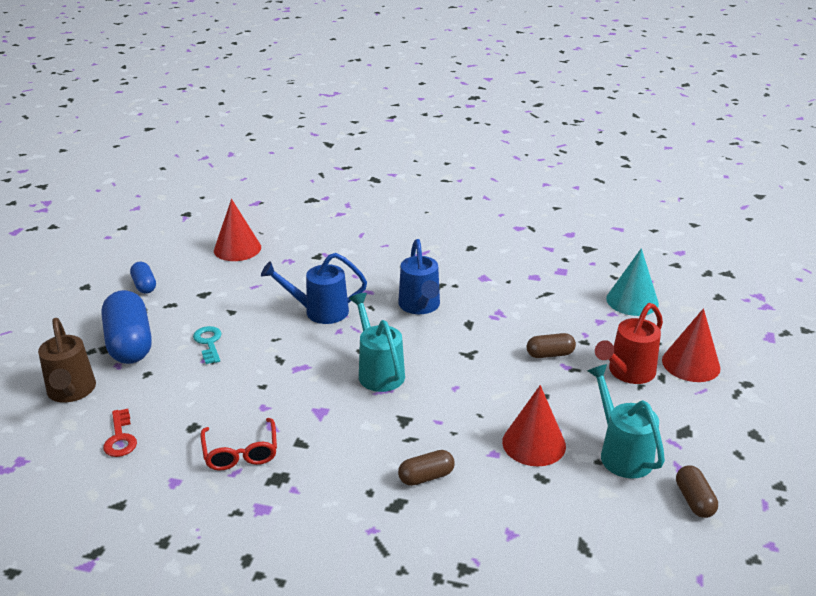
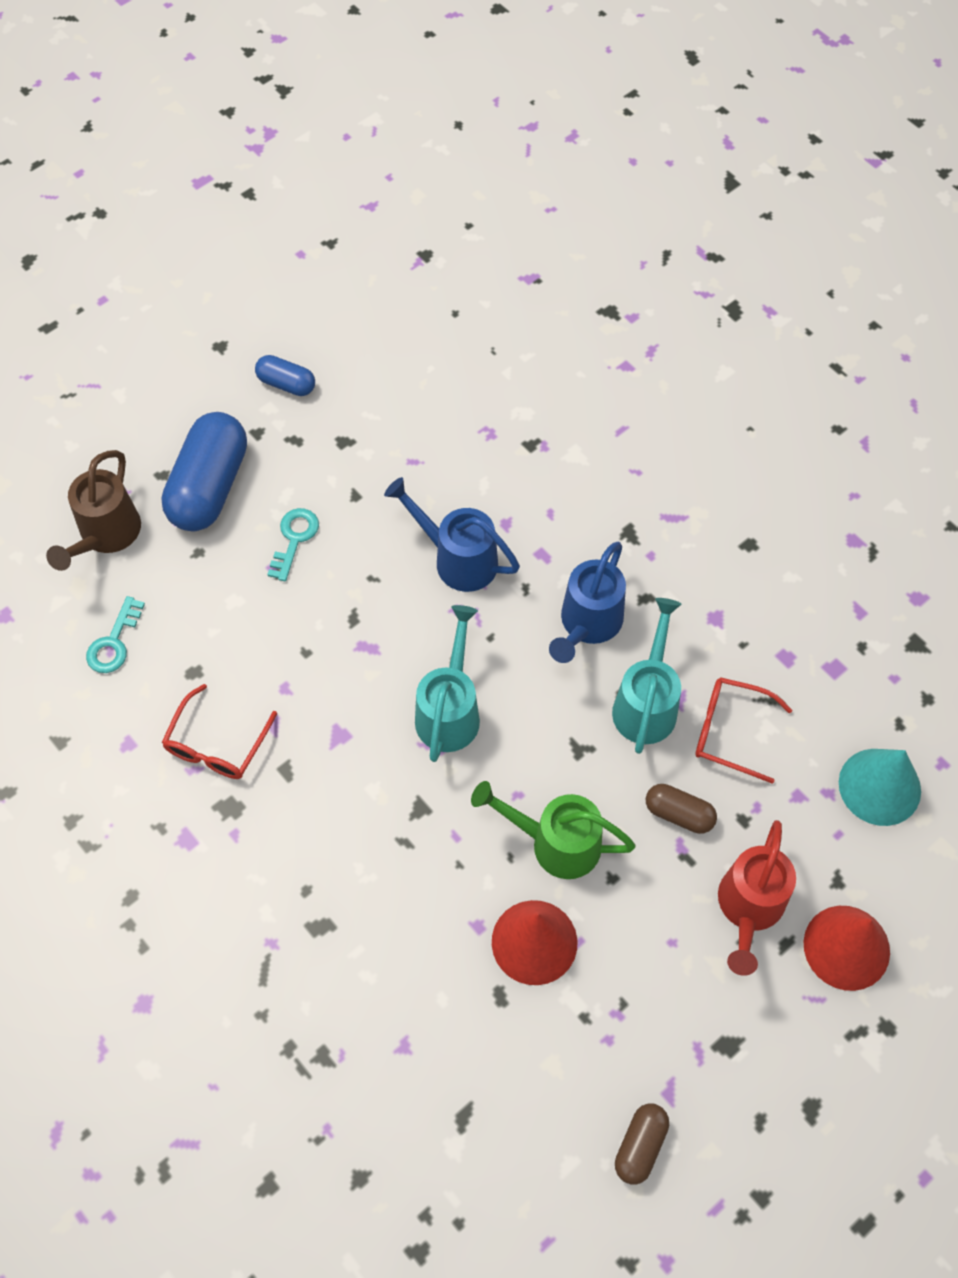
camera: 35 degrees right, 30 degrees up
red key [103,409,137,457] -> turquoise key [86,596,145,673]
blue capsule [130,262,156,294] -> blue capsule turned 75 degrees counterclockwise [255,355,315,396]
red cone [214,199,261,261] -> none
brown capsule [398,450,455,486] -> none
turquoise watering can [588,364,665,478] -> turquoise watering can moved to [612,598,681,754]
red watering can [595,303,663,384] -> red watering can turned 60 degrees counterclockwise [718,820,796,976]
none -> green watering can [471,781,636,879]
none -> red glasses [695,677,792,784]

